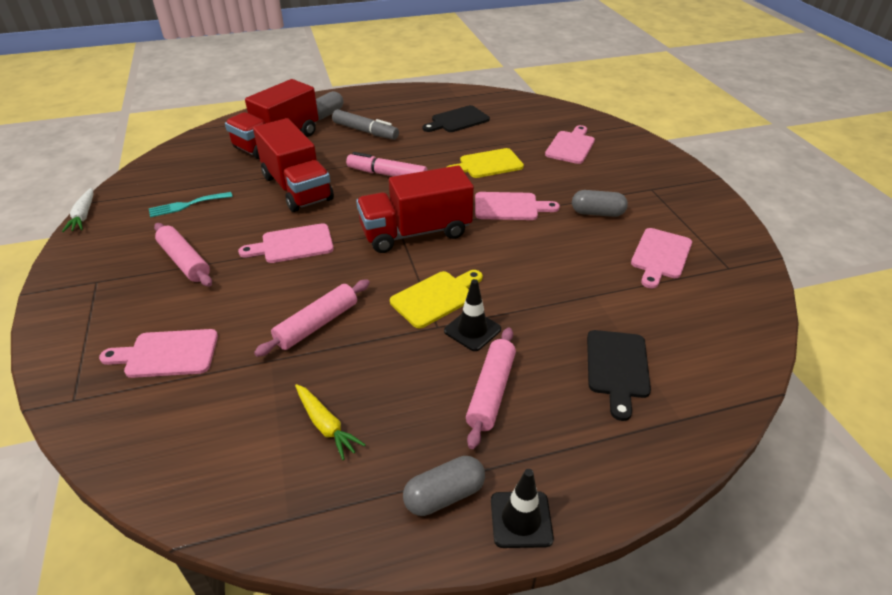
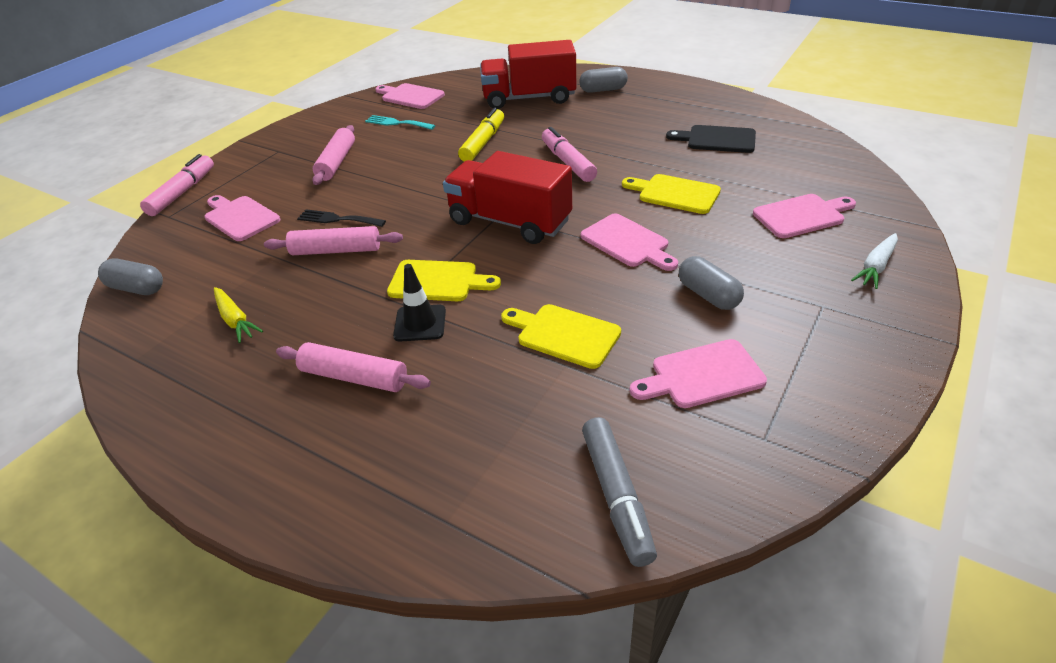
camera: 50 degrees right, 0 degrees up
white carrot [62,188,94,232] -> white carrot moved to [851,233,898,289]
pink cutting board [238,223,334,263] -> pink cutting board moved to [375,83,445,109]
red truck [253,118,334,212] -> yellow marker [458,108,504,162]
yellow carrot [295,384,366,460] -> yellow carrot turned 45 degrees counterclockwise [214,287,263,343]
grey marker [332,109,399,140] -> grey marker moved to [582,417,657,567]
grey capsule [403,456,485,516] -> grey capsule moved to [98,258,163,295]
pink rolling pin [466,327,516,449] -> pink rolling pin turned 45 degrees clockwise [276,342,431,392]
black traffic cone [491,469,554,548] -> none
black cutting board [587,330,651,421] -> none
none -> pink marker [140,154,214,216]
none -> black fork [297,209,386,227]
none -> yellow cutting board [501,304,621,369]

